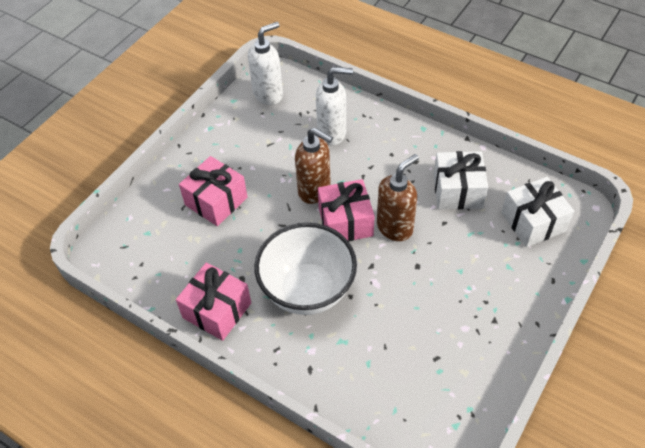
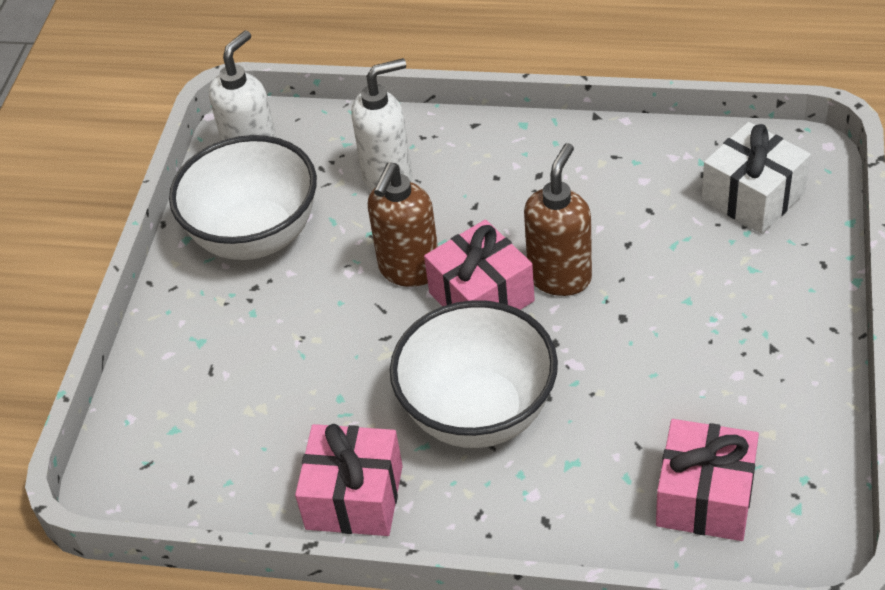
camera: 20 degrees left, 5 degrees down
pink gift [179,156,248,226] -> pink gift moved to [656,419,759,541]
brown soap dispenser [295,128,333,204] -> brown soap dispenser turned 105 degrees clockwise [368,163,438,287]
white gift [433,151,488,209] -> none
none -> white bowl [169,135,317,260]

